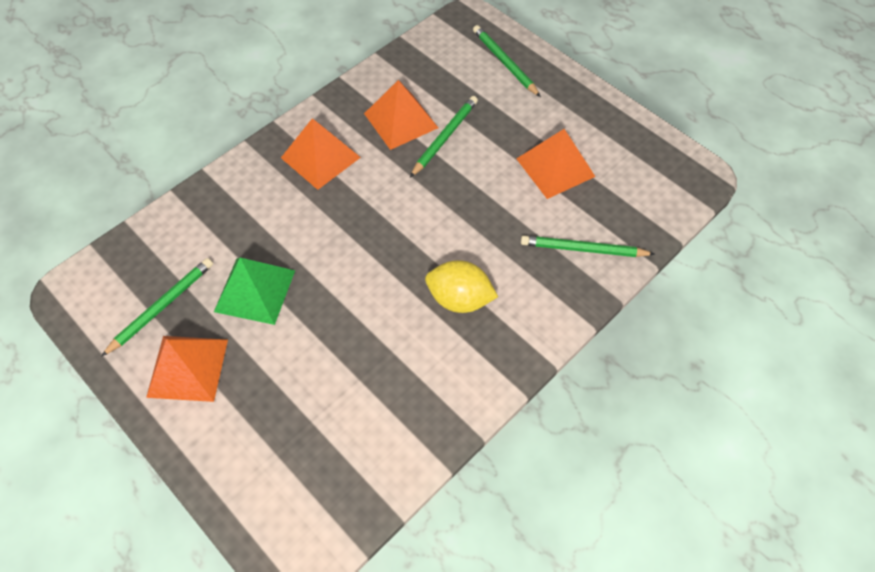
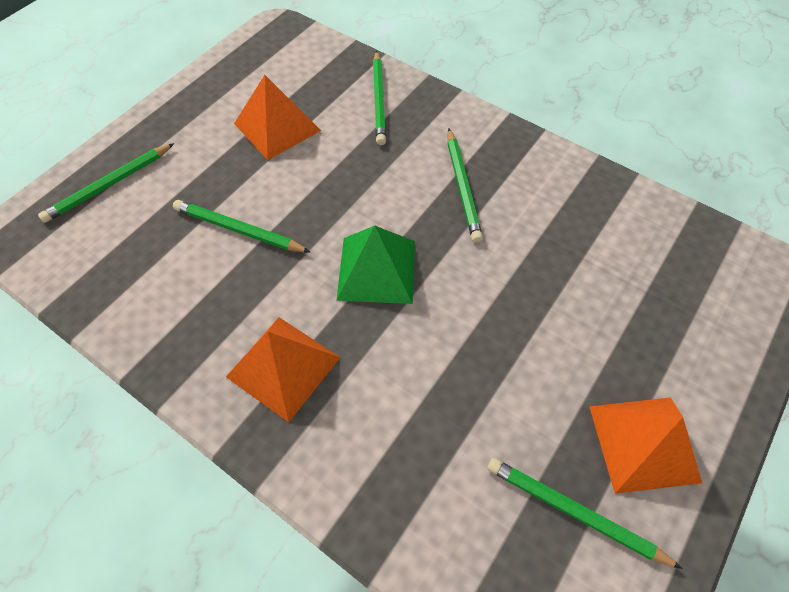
camera: 100 degrees left, 0 degrees up
green pyramid [214,258,295,325] -> green pyramid moved to [336,226,415,304]
orange pyramid [364,80,438,150] -> none
yellow lemon [425,260,498,313] -> green pencil [447,128,483,243]

